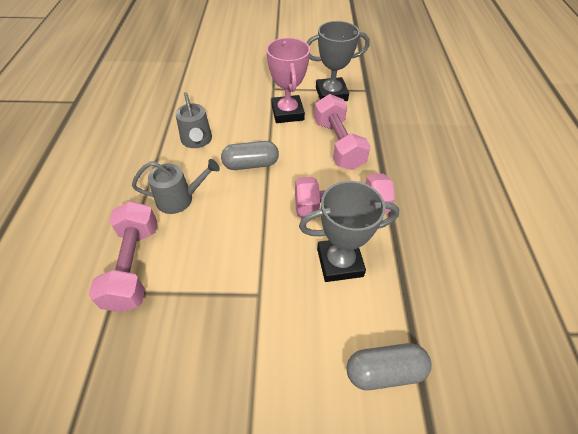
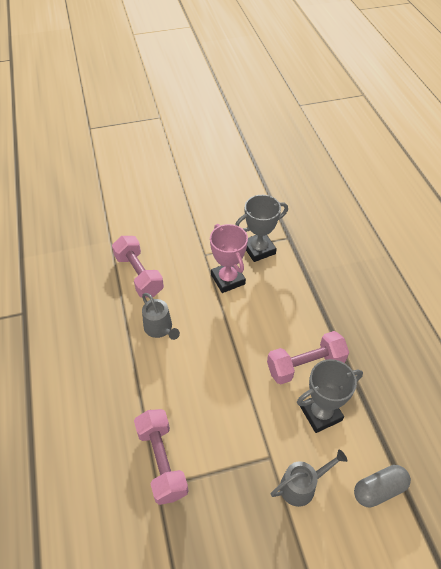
camera: 15 degrees left, 0 degrees up
grey watering can [132,159,220,214] -> grey watering can moved to [271,449,347,507]
grey capsule [221,141,279,170] -> none
pink dumbbell [314,94,371,170] -> pink dumbbell moved to [112,236,164,298]

